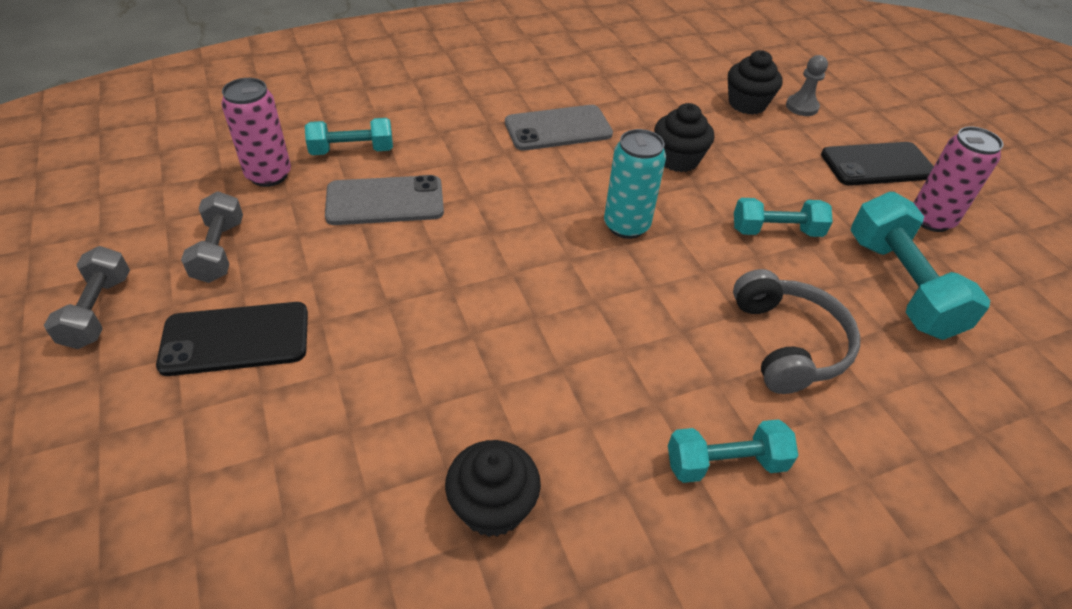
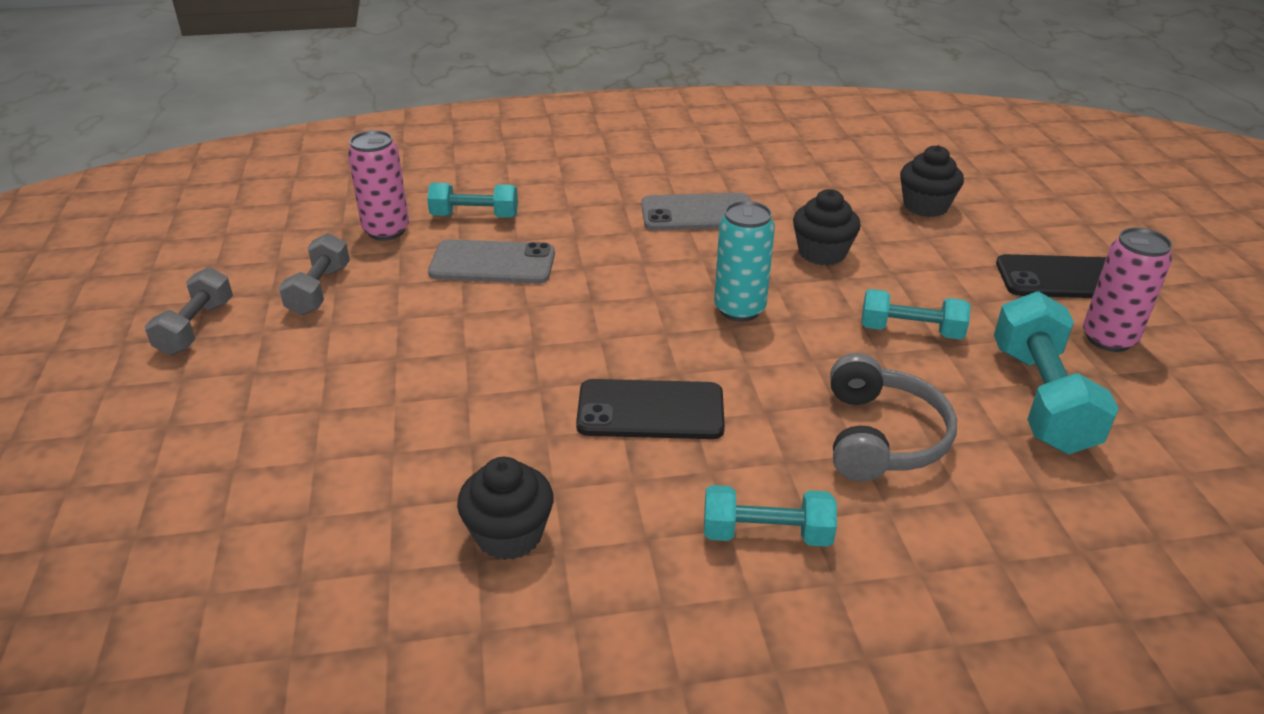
camera: 15 degrees right, 10 degrees down
black phone [156,302,308,376] -> black phone moved to [576,379,725,439]
grey pawn [786,55,828,116] -> none

